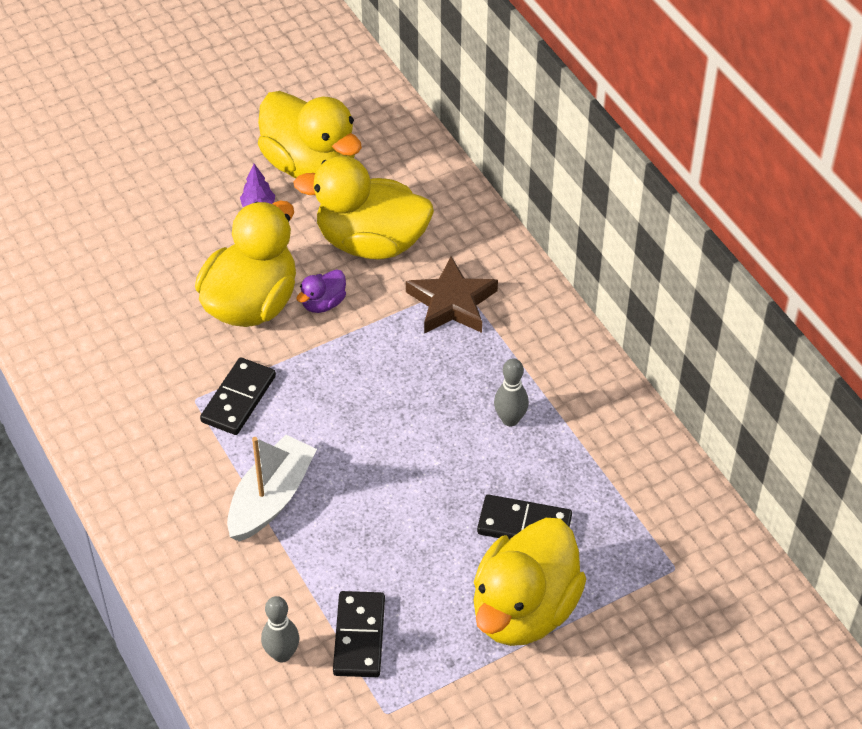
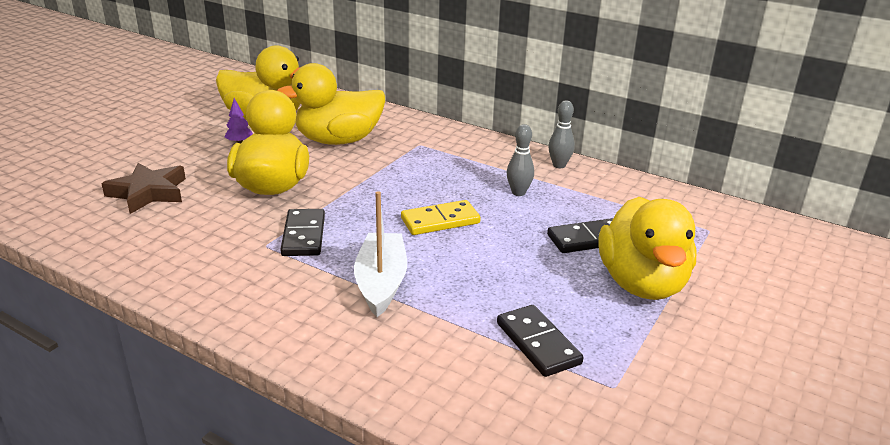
camera: 30 degrees left, 20 degrees down
grey bowling pin [261,596,299,663] -> grey bowling pin moved to [549,100,575,168]
purple duck [297,269,346,313] -> none
brown star [406,256,498,334] -> brown star moved to [101,163,186,214]
none -> yellow domino [401,200,481,235]

